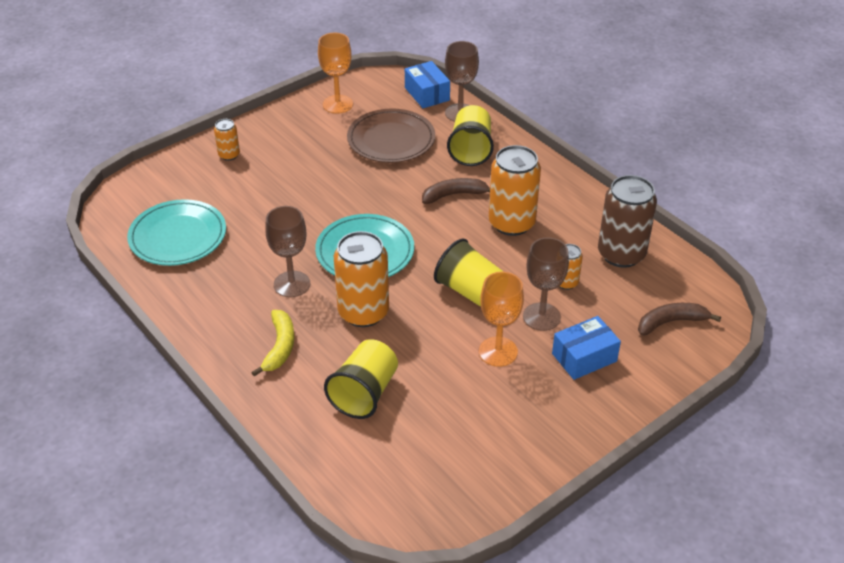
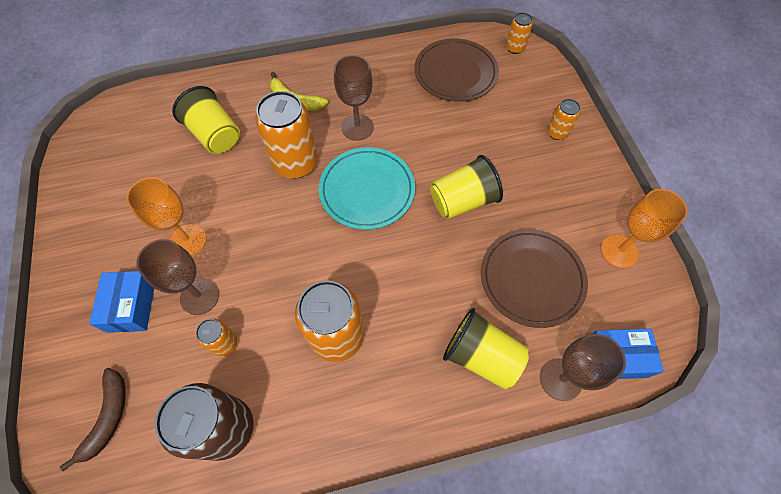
camera: 115 degrees right, 20 degrees up
turquoise plate [127,199,226,266] -> brown plate [414,38,499,102]
brown banana [422,178,490,204] -> none
yellow cup [434,239,504,307] -> yellow cup moved to [430,155,503,219]
none -> orange can [506,12,533,54]

